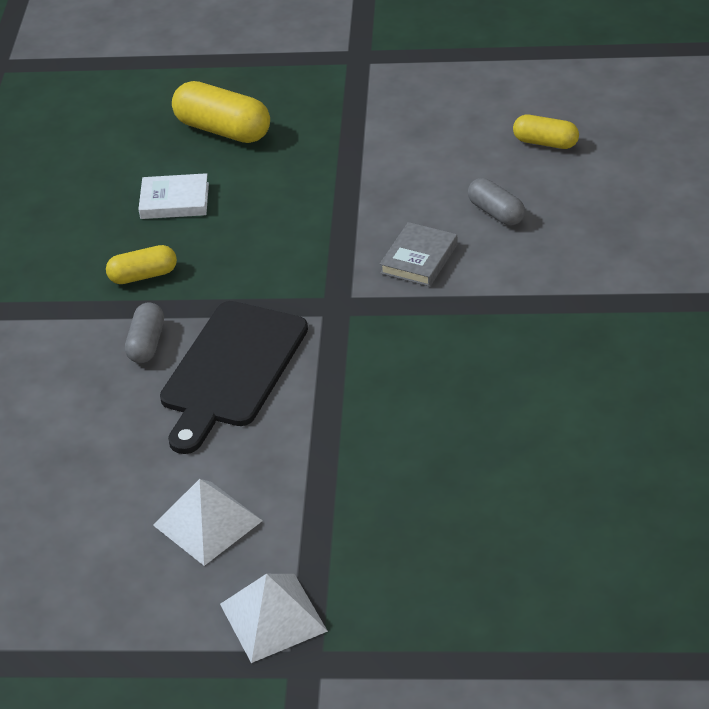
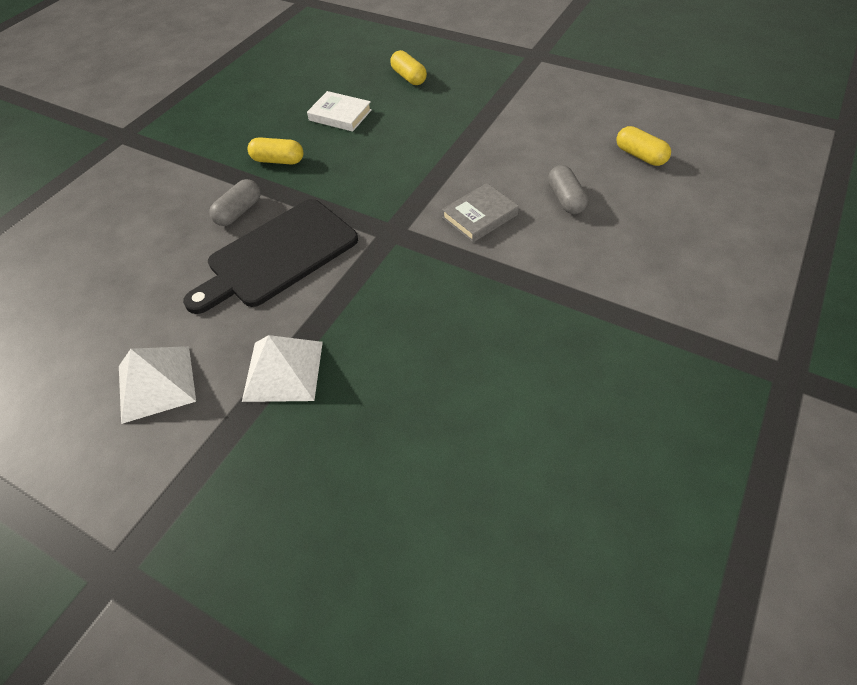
camera: 25 degrees right, 10 degrees up
yellow capsule [172,81,270,143] -> yellow capsule [390,50,427,85], size x0.60
white pyramid [220,574,328,663] -> white pyramid moved to [242,335,323,402]

